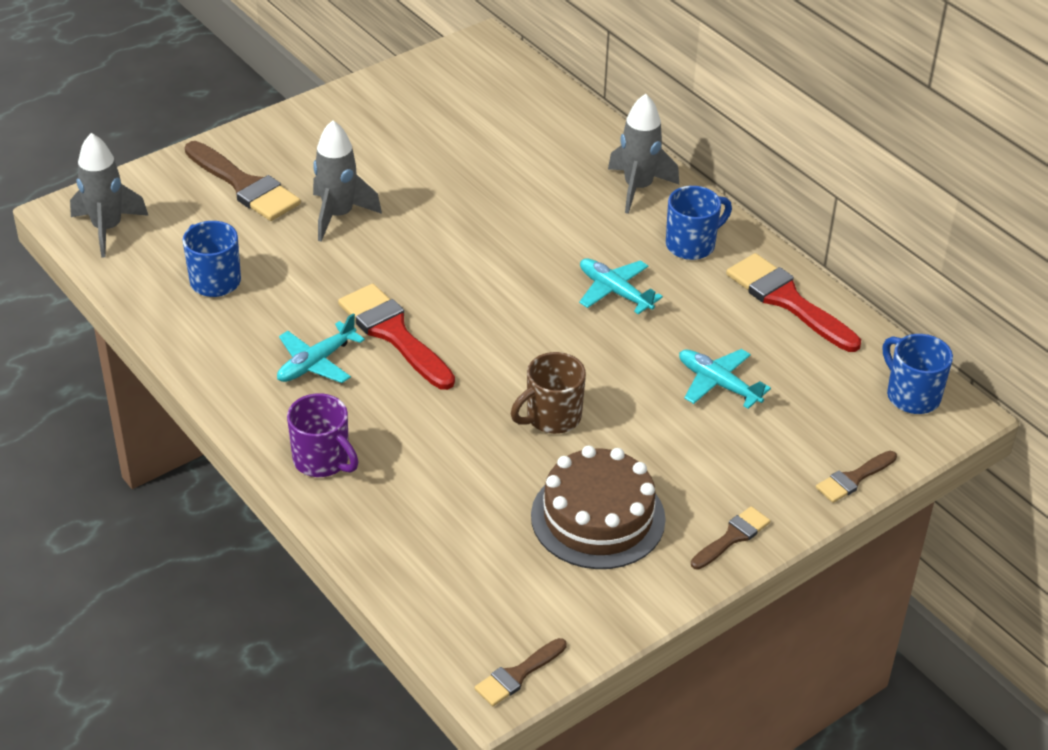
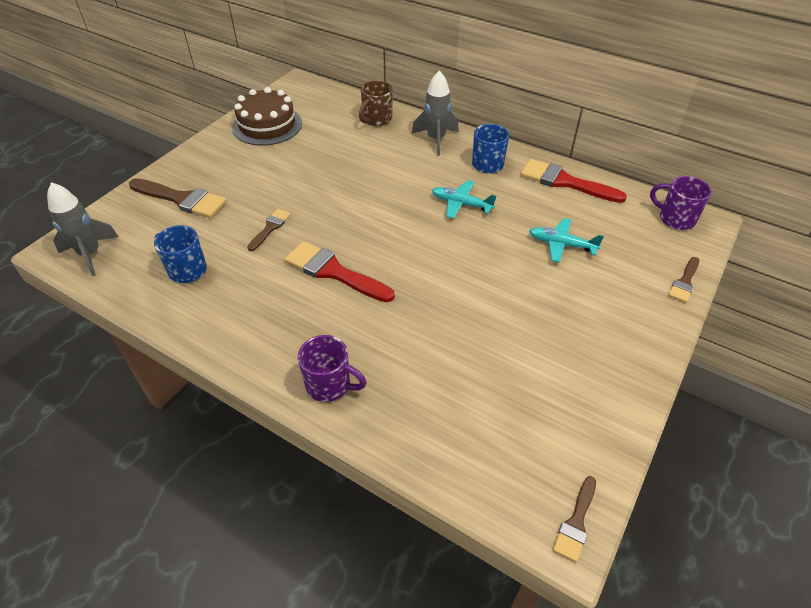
camera: 20 degrees left, 5 degrees up
turquoise plane [277,313,365,383] -> none
grey rocket [313,120,382,242] -> none
brown mug [511,352,586,434] -> brown mug moved to [359,80,393,126]
brown cake [531,446,666,569] -> brown cake moved to [232,87,302,146]
brown brush [691,506,770,570] -> brown brush moved to [247,209,291,251]
blue mug [883,334,953,414] -> purple mug [650,176,712,230]

